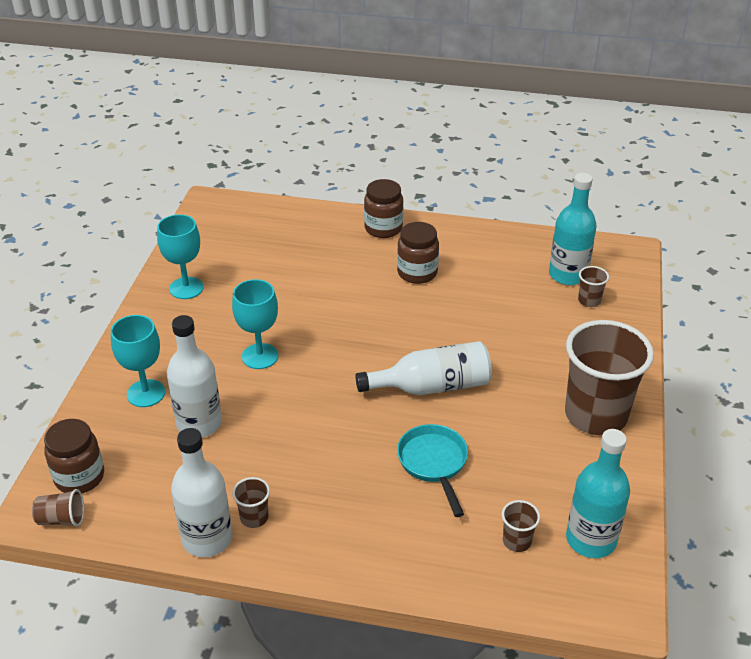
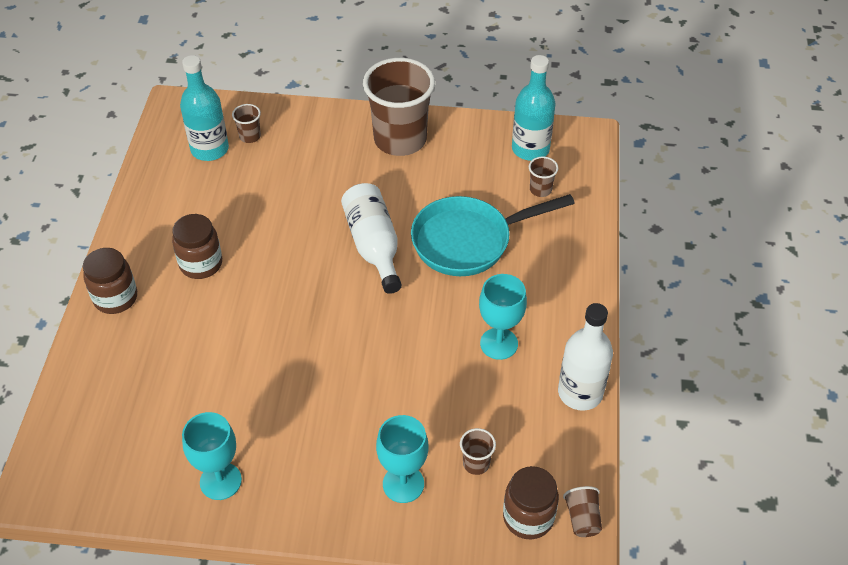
camera: 95 degrees left, 10 degrees up
white bottle [167,315,222,437] -> none
turquoise goblet [232,279,278,369] -> turquoise goblet moved to [479,274,527,360]
brown cup [232,477,270,528] -> brown cup moved to [460,428,496,475]
turquoise pan [397,424,468,517] -> turquoise pan [411,194,575,276], size x1.58

